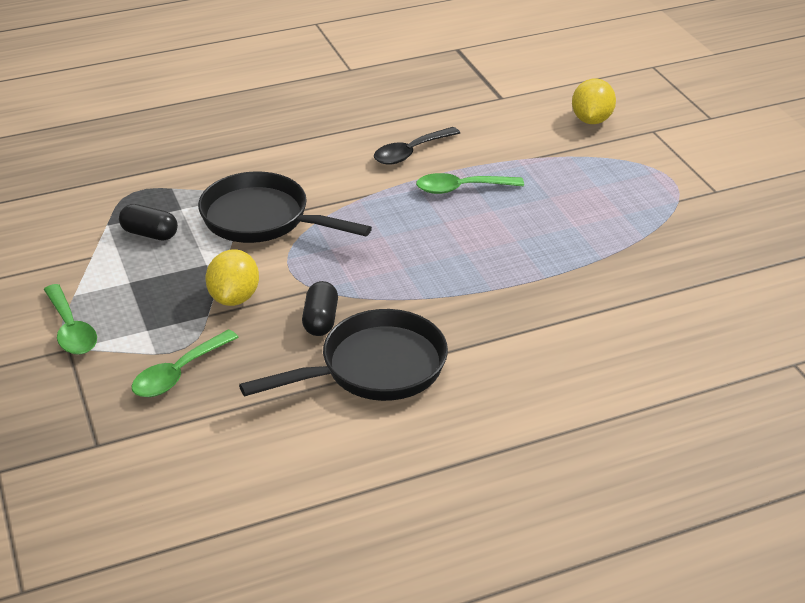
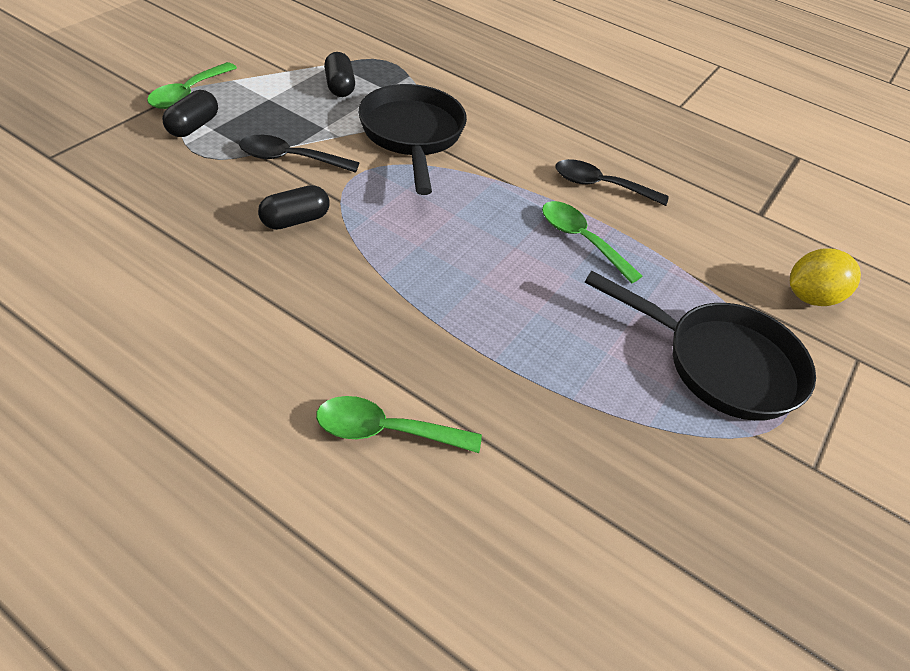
camera: 50 degrees right, 10 degrees up
green spoon [131,329,239,397] -> green spoon moved to [316,396,482,453]
yellow lemon [205,249,259,306] -> black spoon [239,135,359,173]
black pan [239,309,448,401] -> black pan moved to [584,271,816,421]
none -> black capsule [162,90,218,137]

